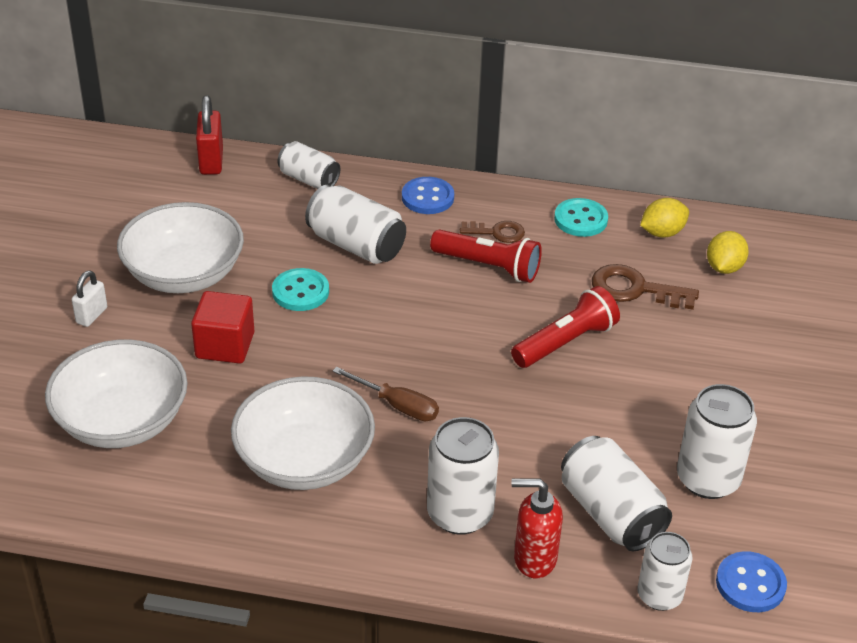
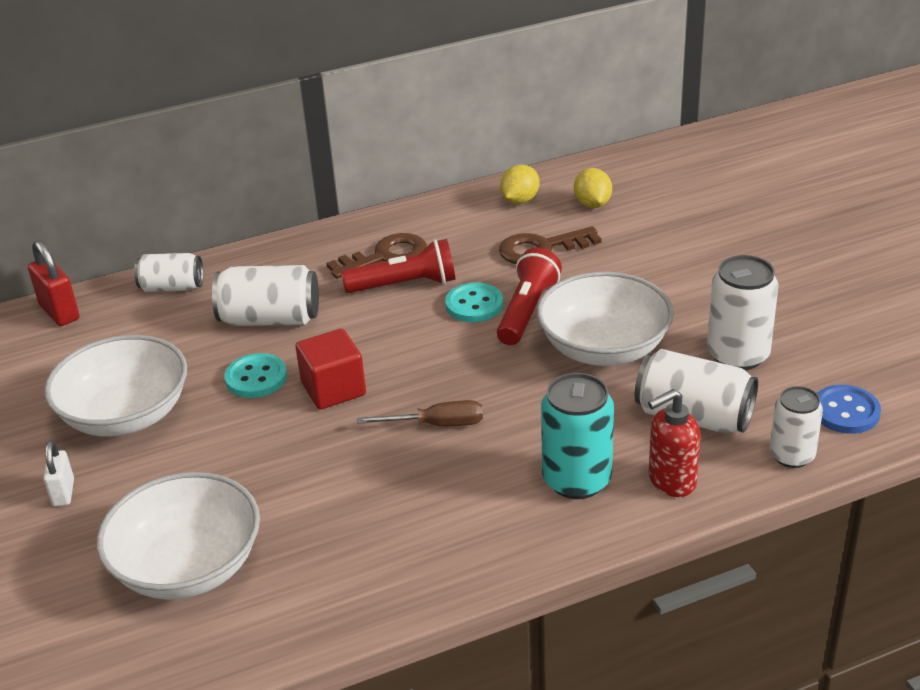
camera: 30 degrees left, 5 degrees down
red cube [191,291,255,364] -> red cube moved to [295,329,366,409]
white bowl [231,376,375,490] -> white bowl moved to [537,272,674,366]
blue button [402,177,454,214] -> none
white can [427,417,499,535] -> turquoise can [541,373,614,499]
brown key [460,221,525,243] -> brown key [326,233,427,279], size x1.57
turquoise button [554,198,608,237] -> turquoise button moved to [445,282,503,322]

